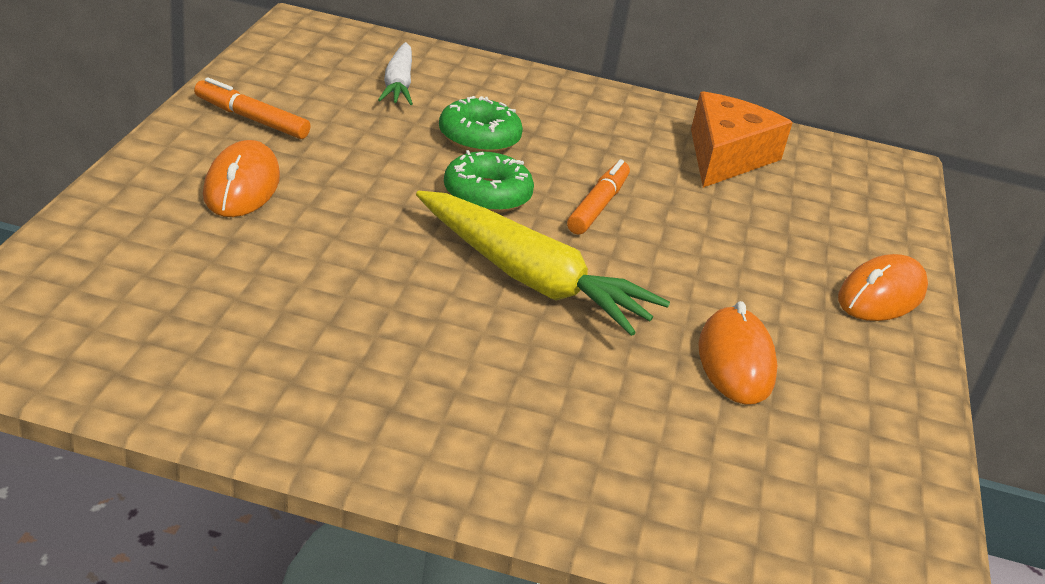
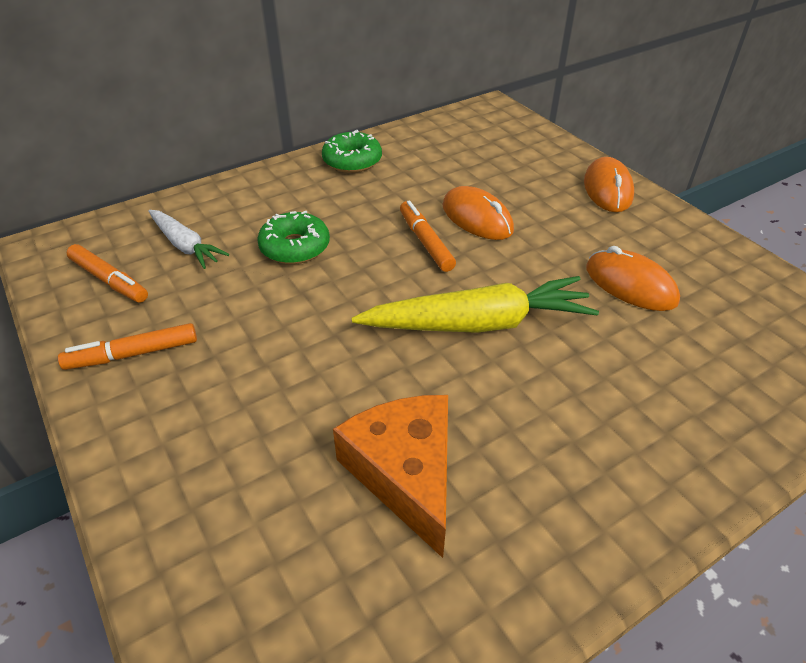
camera: 40 degrees left, 10 degrees up
orange mouse [203,140,280,217] -> orange mouse moved to [442,186,514,240]
green donut [444,150,534,213] -> green donut moved to [322,130,382,173]
orange cheese [691,91,793,188] -> orange cheese moved to [333,395,448,558]
none -> orange marker [67,244,148,303]

